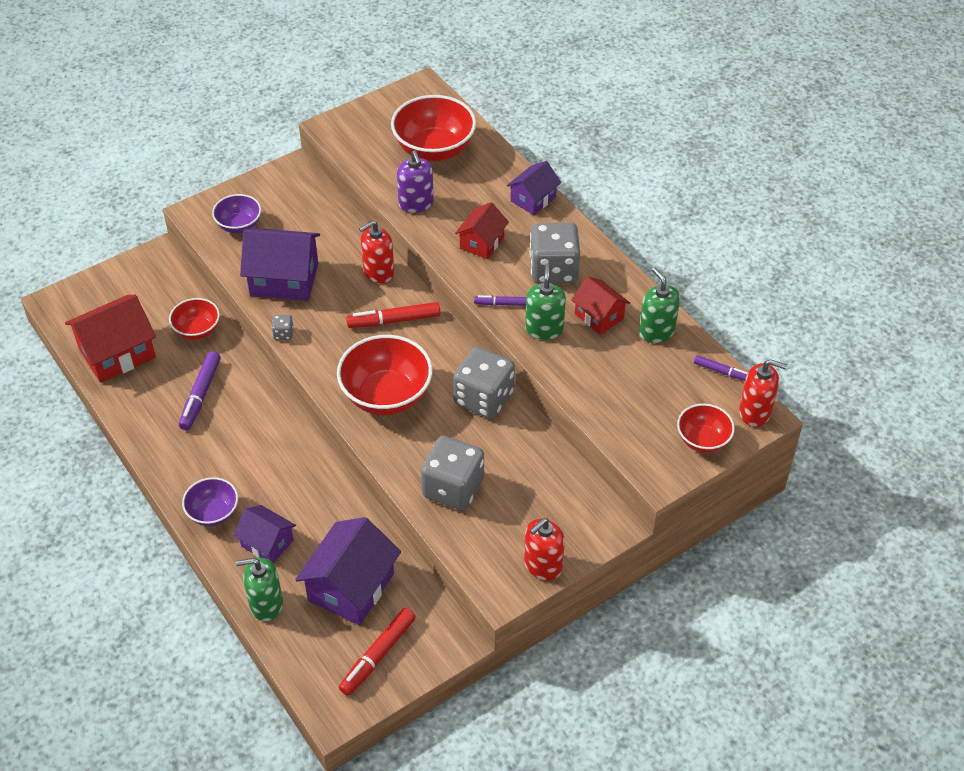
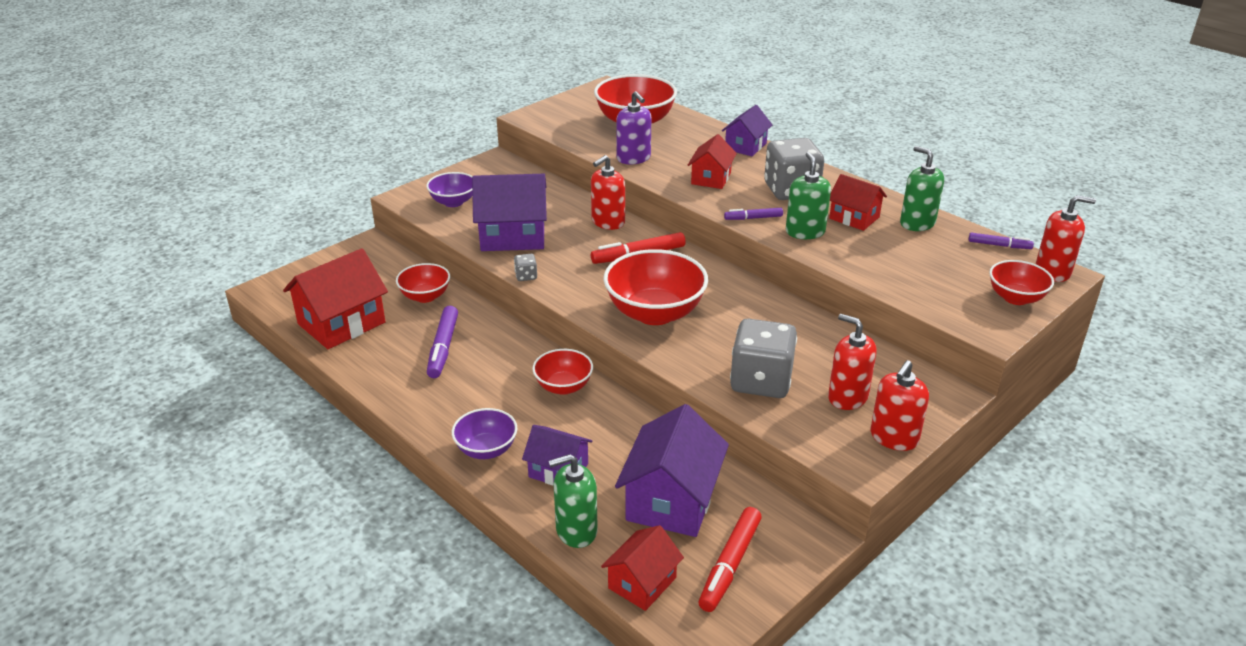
camera: 10 degrees left, 15 degrees down
grey dice [453,347,515,419] -> none
none -> red bowl [532,349,593,395]
none -> red house [601,525,684,611]
none -> red soap dispenser [828,314,877,410]

